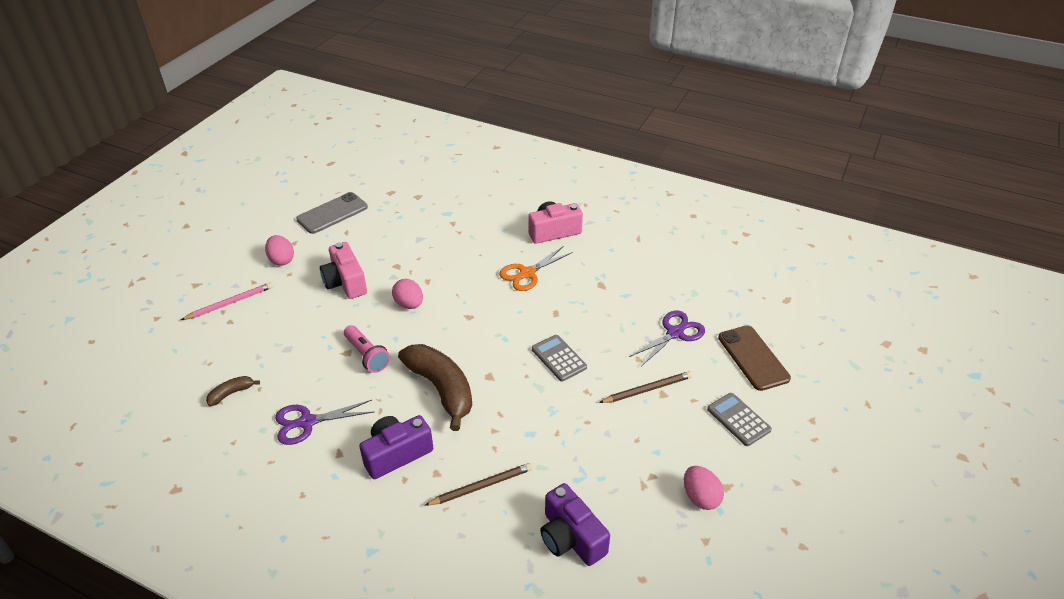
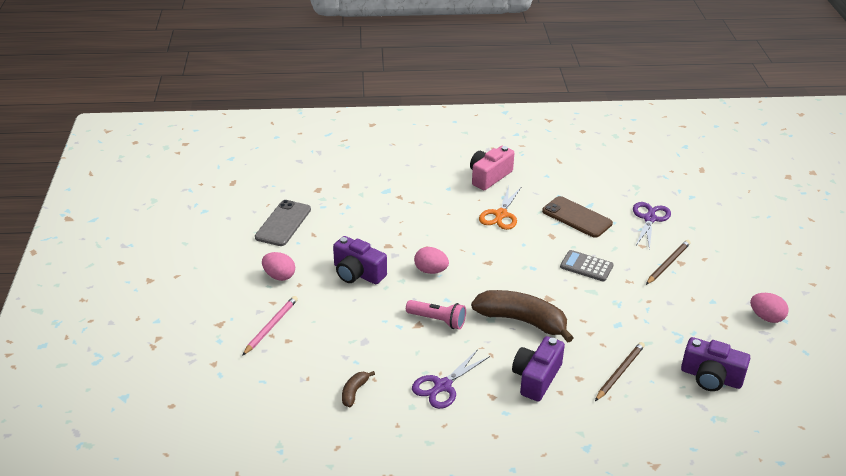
camera: 30 degrees left, 5 degrees down
pink camera [320,242,367,299] -> purple camera [333,236,387,284]
grey calculator [707,393,772,446] -> none
brown phone [718,325,791,391] -> brown phone moved to [542,196,613,238]

